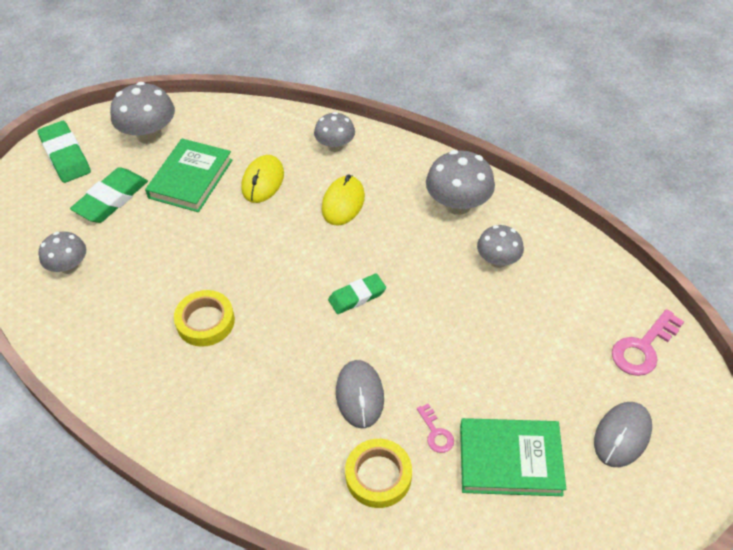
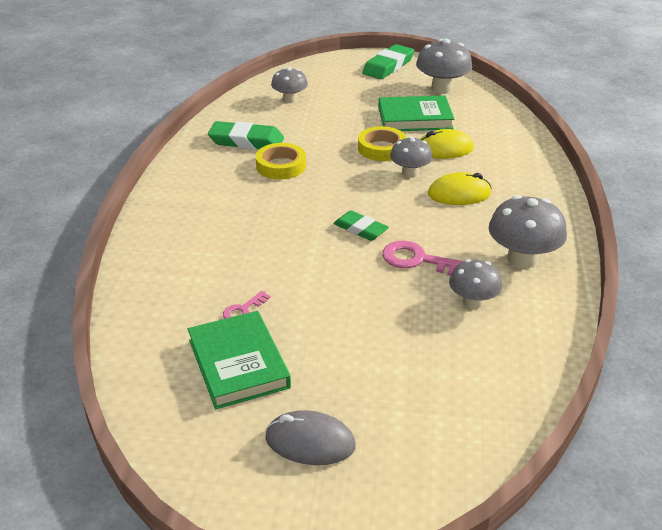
camera: 65 degrees right, 15 degrees down
green eraser [70,167,148,223] -> green eraser moved to [208,121,284,149]
grey mushroom [314,112,355,152] -> grey mushroom moved to [390,136,433,178]
grey mouse [336,360,384,428] -> none
yellow tape [345,439,412,508] -> yellow tape moved to [358,126,407,161]
pink key [612,309,684,376] -> pink key moved to [382,241,464,276]

